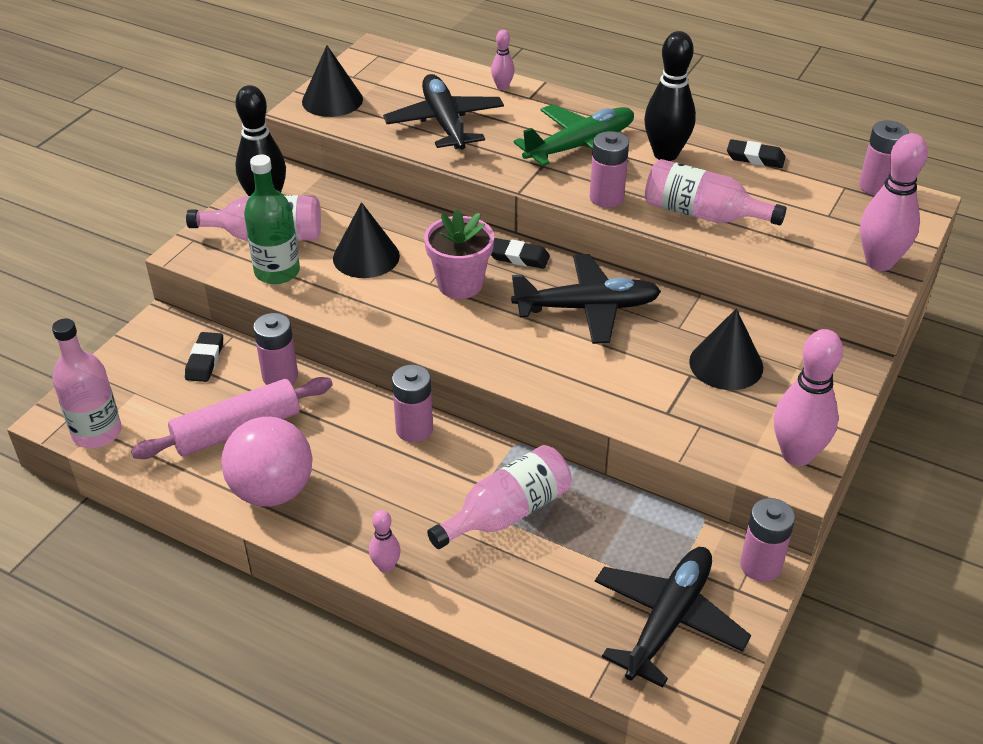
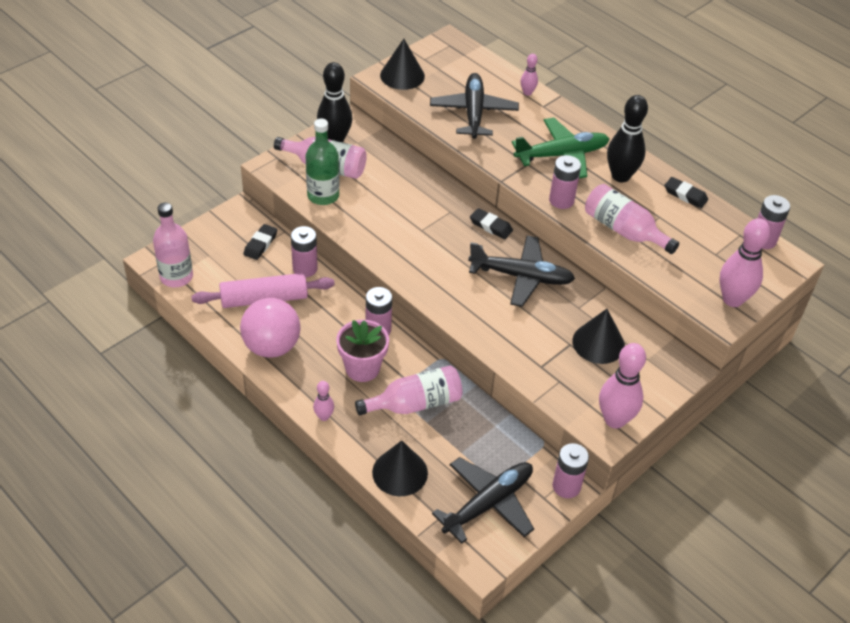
camera: 15 degrees right, 5 degrees up
black cone [333,202,400,278] -> black cone moved to [372,440,428,496]
pink flower pot [424,209,494,299] -> pink flower pot moved to [336,320,389,382]

